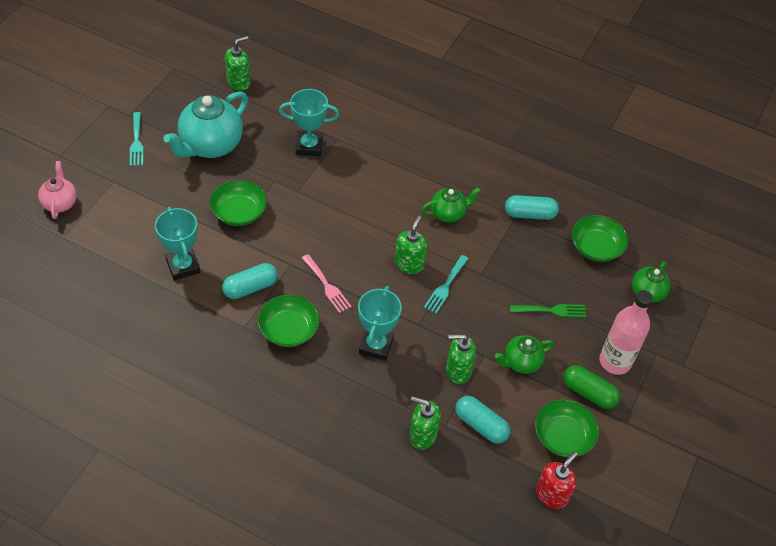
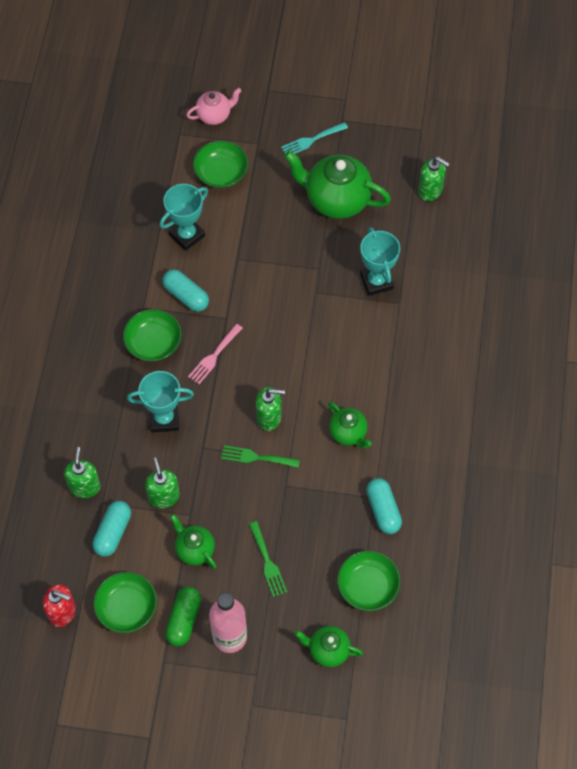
camera: 75 degrees right, 10 degrees up
turquoise teapot [163,91,248,158] -> green teapot [284,151,391,219]
green bowl [209,180,267,226] -> green bowl moved to [193,141,248,188]
turquoise fork [424,255,469,314] -> green fork [221,445,300,468]

